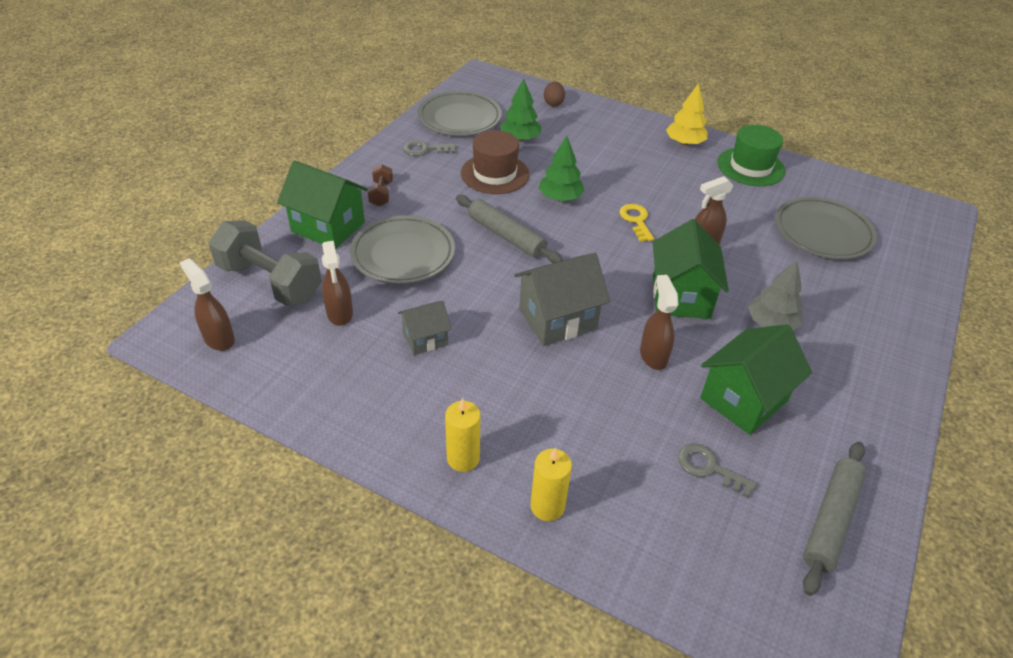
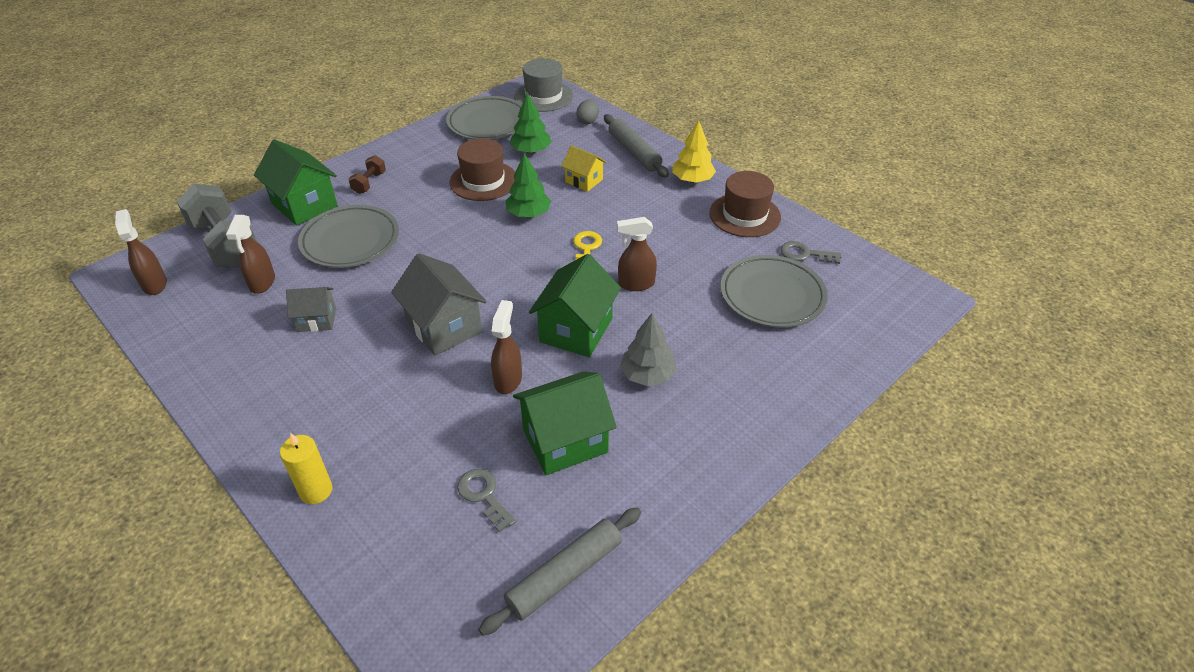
camera: 20 degrees right, 0 degrees up
grey key [403,140,456,156] -> grey key moved to [780,241,842,264]
yellow candle [445,398,480,472] -> none
grey rolling pin [456,195,563,263] -> grey rolling pin moved to [604,114,669,177]
grey house [514,253,610,346] -> grey house turned 60 degrees clockwise [391,253,487,356]
brown egg [544,82,565,107] -> grey egg [576,99,599,124]
green hat [717,125,785,186] -> brown hat [709,171,781,237]
none -> grey hat [514,58,573,112]
none -> yellow house [561,145,606,192]

